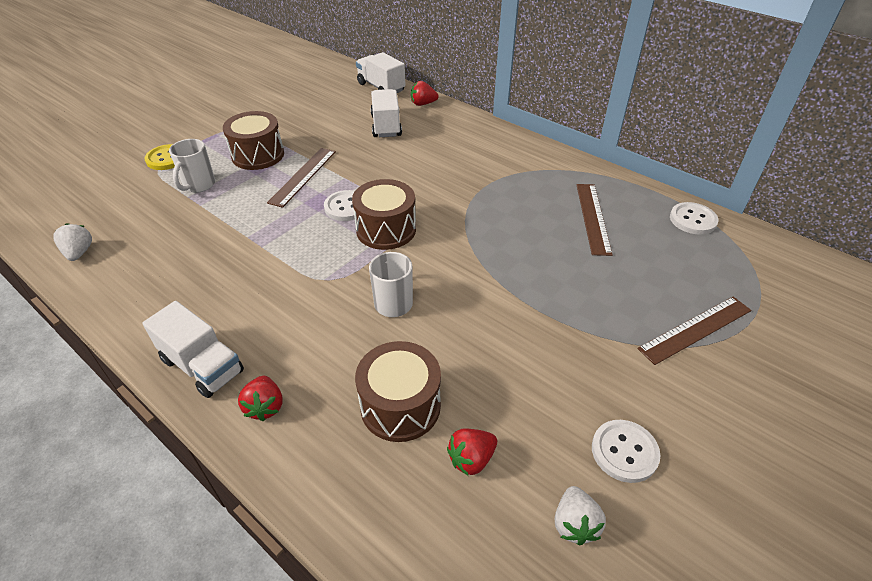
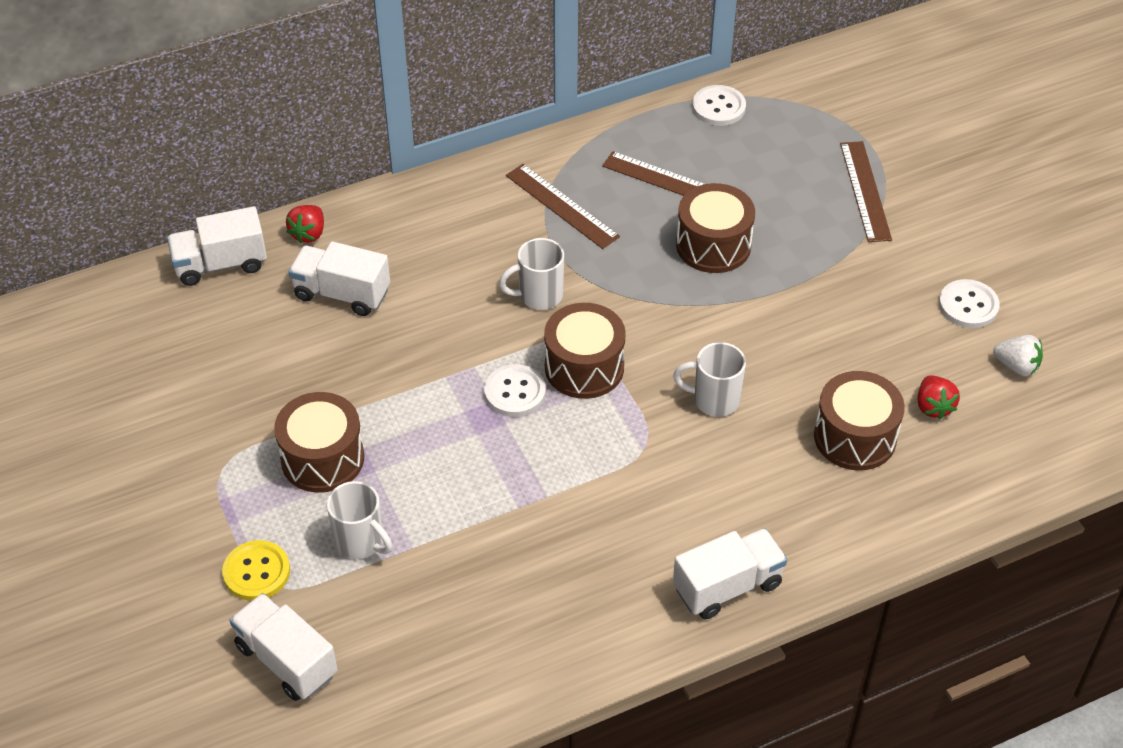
camera: 65 degrees left, 5 degrees up
white strawberry [53,223,92,261] -> none
red strawberry [238,376,283,421] -> none
brown ruler [267,148,336,208] -> brown ruler moved to [506,164,620,249]
none -> white truck [230,593,338,701]
none -> white mug [499,238,564,310]
none -> brown drum [676,183,755,273]

